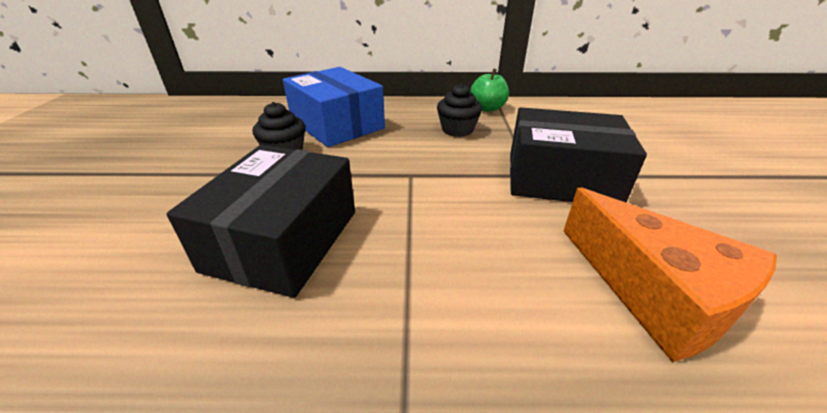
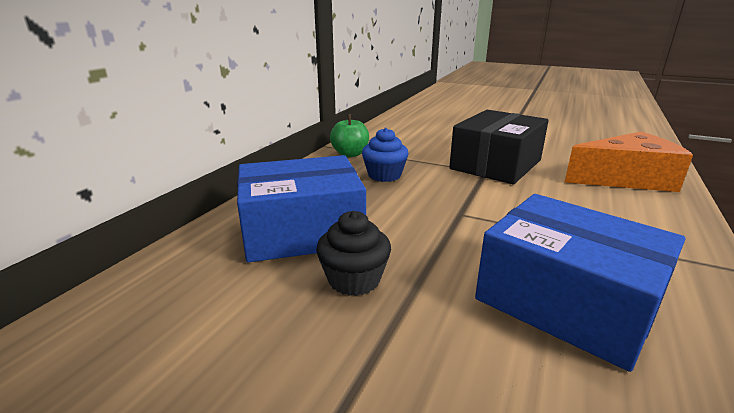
camera: 65 degrees left, 10 degrees down
black box [167,145,355,298] -> blue box [475,194,686,372]
black cupcake [437,83,482,137] -> blue cupcake [362,128,409,182]

